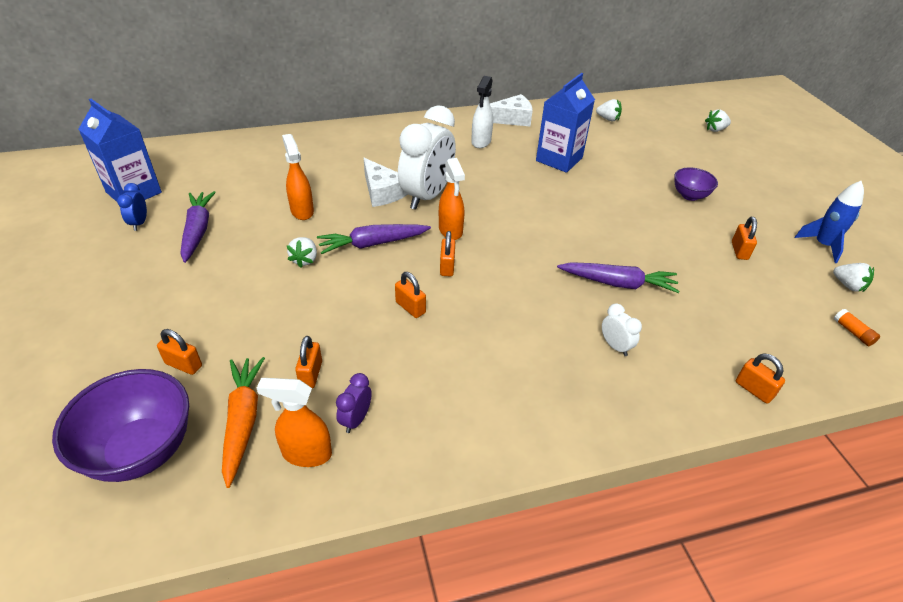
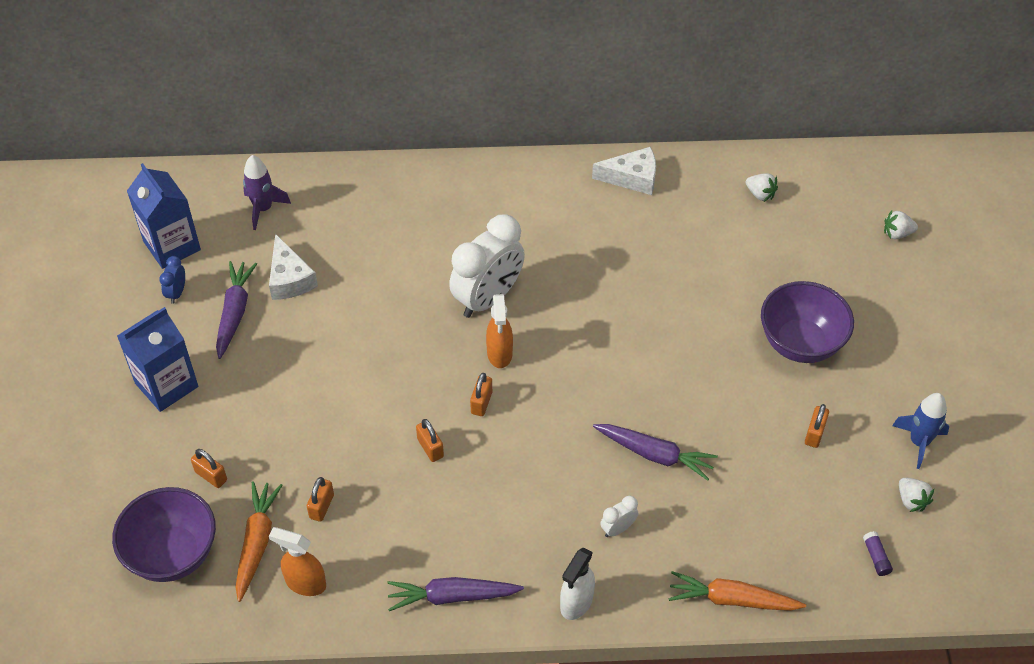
camera: 15 degrees right, 10 degrees up
orange spray bottle [282,134,314,220] -> none
white strawberry [287,237,317,268] -> none
purple carrot [317,224,431,254] -> purple carrot moved to [387,577,524,611]
purple clock [336,373,372,433] -> none
white cheese [364,158,408,207] -> white cheese moved to [269,234,318,300]
white spray bottle [471,76,493,148] -> white spray bottle moved to [560,548,595,620]
blue carton [536,73,595,173] -> blue carton moved to [117,307,198,412]
white clock [602,303,642,356] -> white clock turned 105 degrees counterclockwise [600,496,638,537]
purple bowl [674,167,718,201] -> purple bowl [761,281,854,363], size x1.81
orange padlock [736,353,785,404] -> orange carrot [668,571,806,611]
orange glue stick [834,309,880,346] -> purple glue stick [863,531,893,576]
none -> purple rocket [243,155,291,230]

